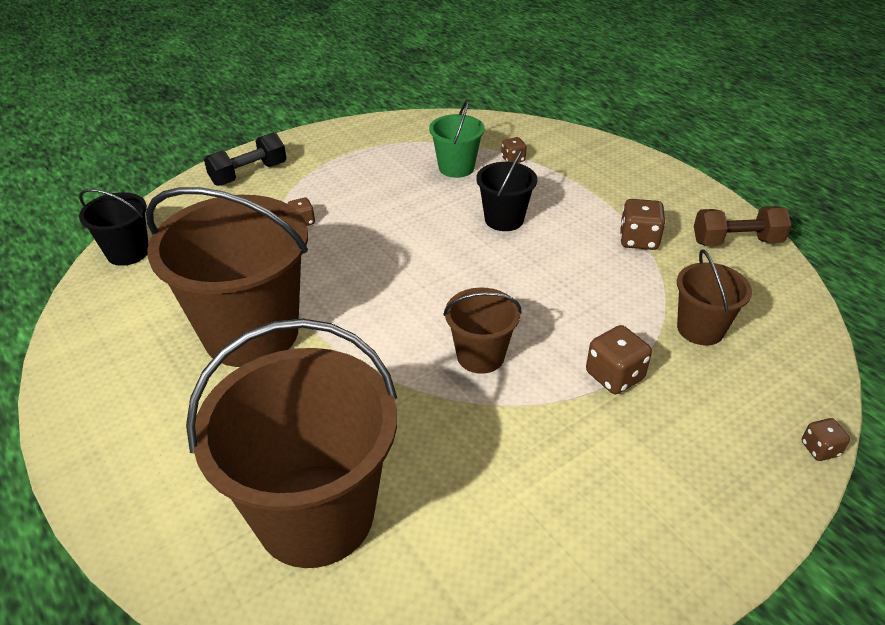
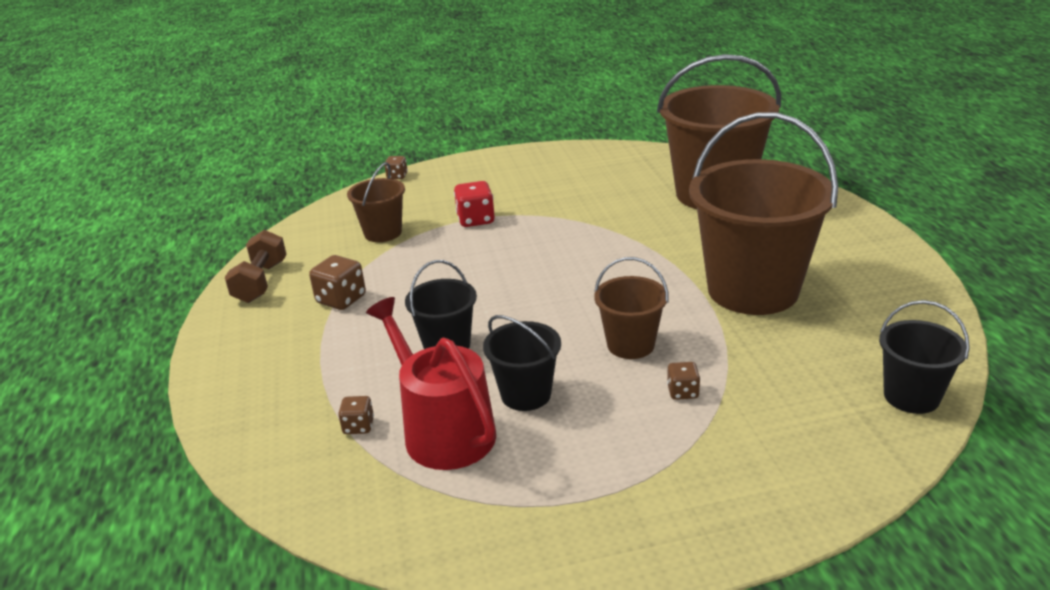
camera: 155 degrees left, 10 degrees down
black dumbbell [204,132,286,186] -> none
green bucket [429,100,485,178] -> red watering can [366,297,496,470]
brown bucket [443,288,521,374] -> brown bucket moved to [594,257,669,359]
brown dice [586,325,652,394] -> red dice [454,181,495,227]
brown dumbbell [694,206,791,246] -> brown dumbbell turned 75 degrees clockwise [225,230,287,303]
none -> black bucket [483,315,561,411]

